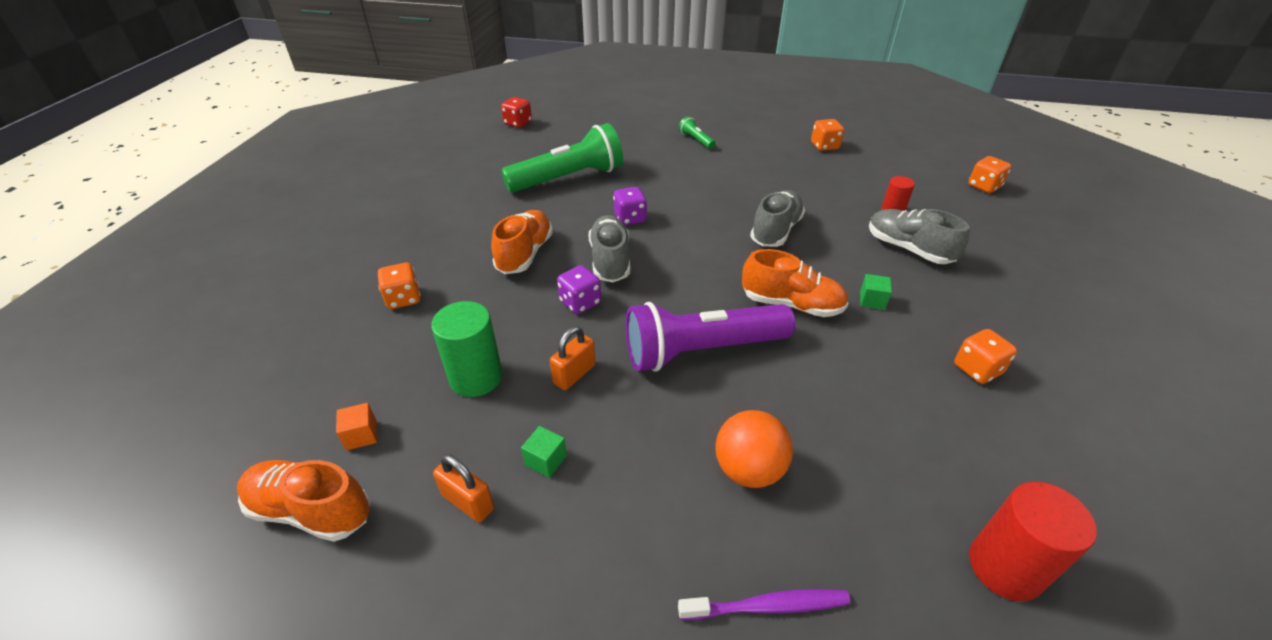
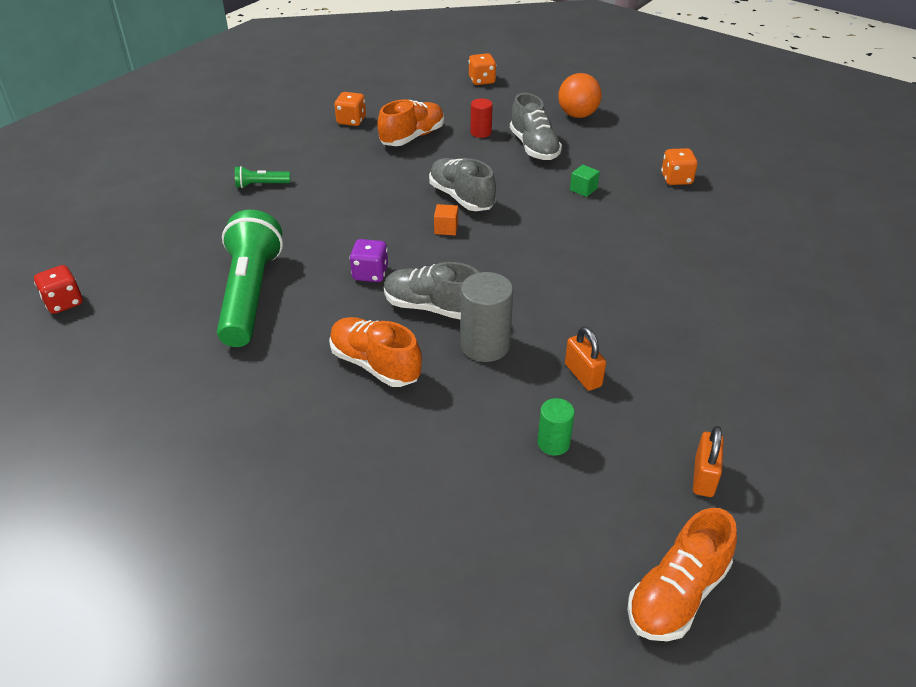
camera: 65 degrees left, 0 degrees up
orange cube [336,403,377,450] -> orange cube moved to [434,204,458,235]
orange dice [378,263,421,309] -> none
green cylinder [431,301,502,397] -> green cylinder [538,398,575,455], size x0.59
orange padlock [433,454,494,522] -> orange padlock turned 45 degrees counterclockwise [693,426,724,497]
green cube [521,426,567,478] -> none
purple dice [557,265,601,314] -> grey cylinder [461,272,513,362]
purple flashlight [626,302,795,372] -> none
purple toothbrush [678,589,851,620] -> none
orange ball [716,410,793,488] -> orange ball moved to [558,73,602,118]
orange shoe [742,249,849,317] -> orange shoe moved to [377,99,444,146]
grey shoe [869,209,970,264] -> grey shoe turned 90 degrees counterclockwise [510,93,562,160]
red cylinder [969,482,1097,601] -> none

